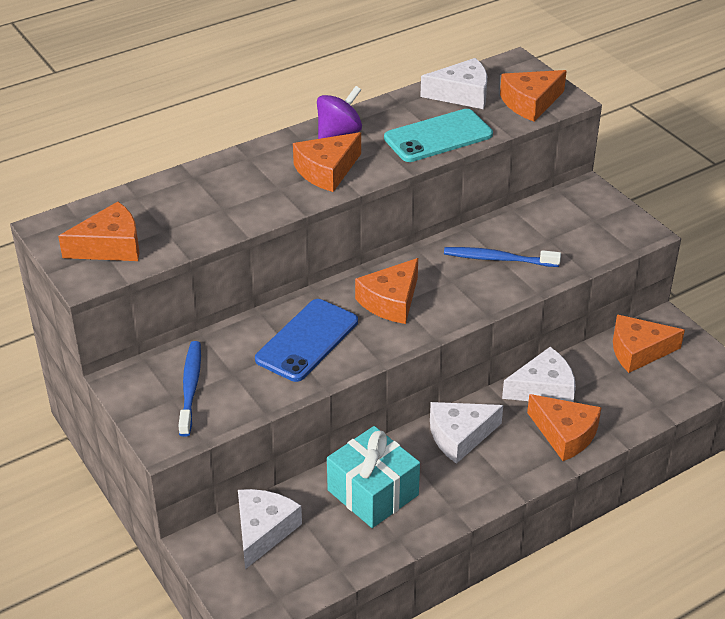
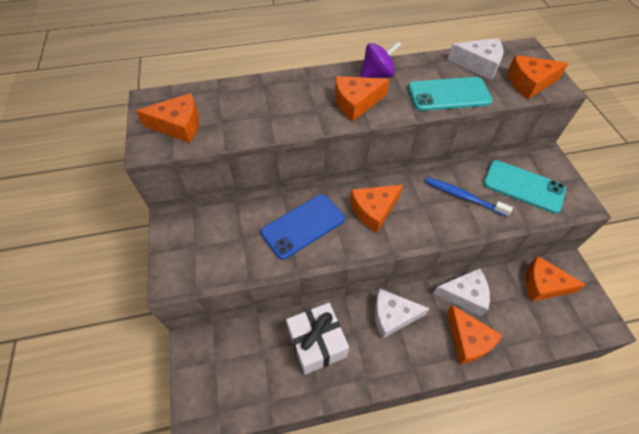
camera: 20 degrees right, 15 degrees up
blue toothbrush [178,341,201,437] -> none
white cheese [238,489,302,569] -> none
turquoise gift [327,426,420,528] -> white gift [286,303,349,375]
none -> turquoise phone [483,160,566,213]

